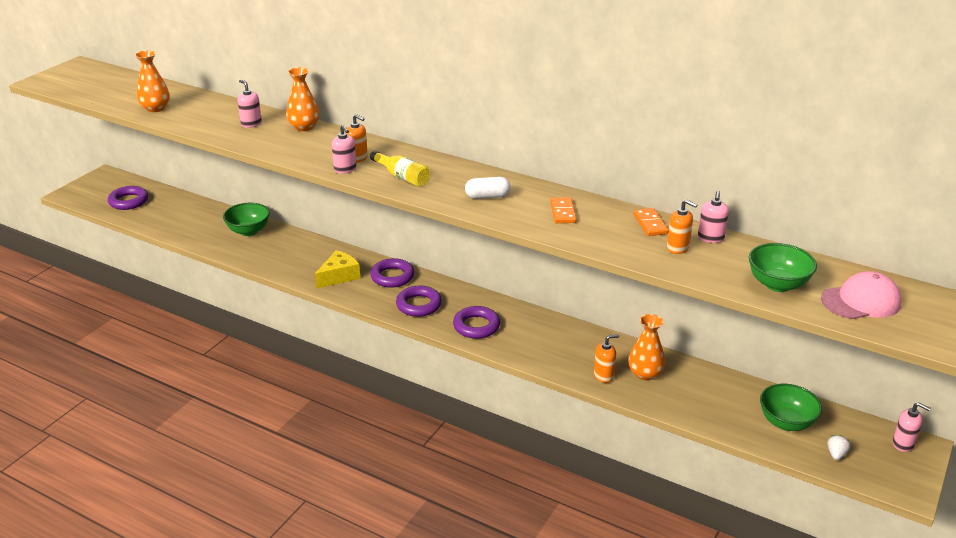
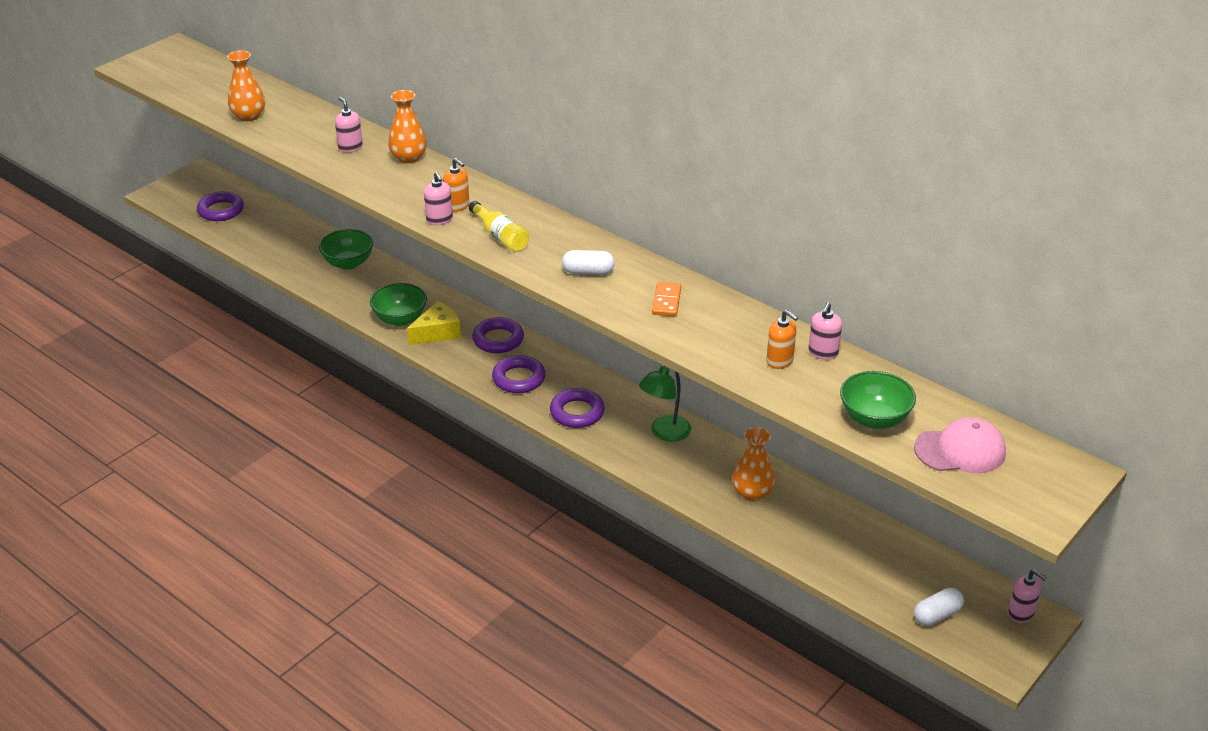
camera: 10 degrees right, 5 degrees up
orange soap dispenser [594,334,619,383] -> none
orange domino [634,208,669,236] -> none
green bowl [760,384,822,431] -> green bowl moved to [370,283,427,326]
white strawberry [827,435,850,460] -> white capsule [914,588,964,626]
none -> green lamp [639,366,691,442]

